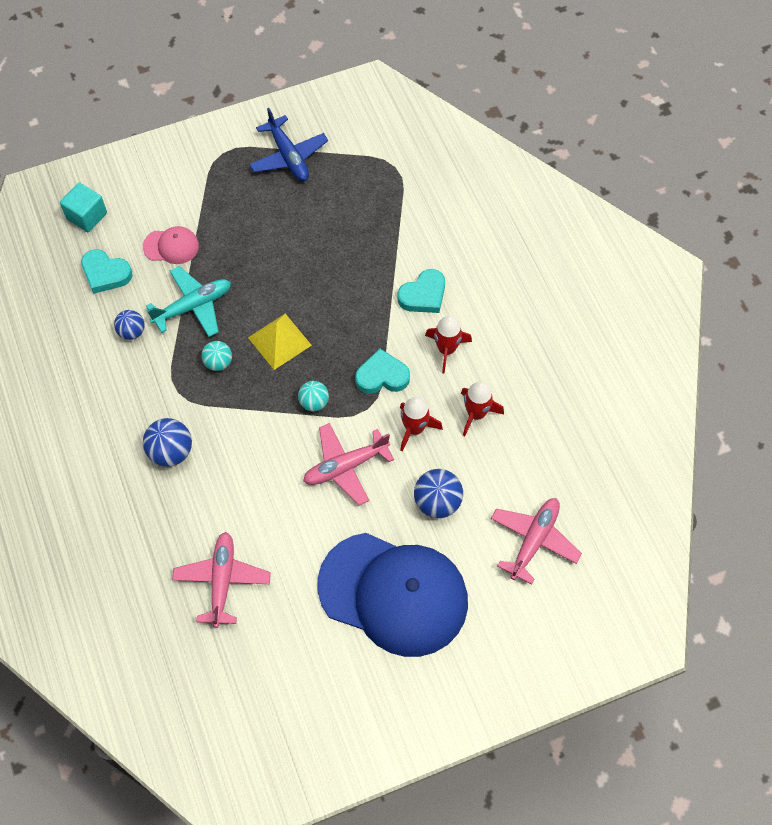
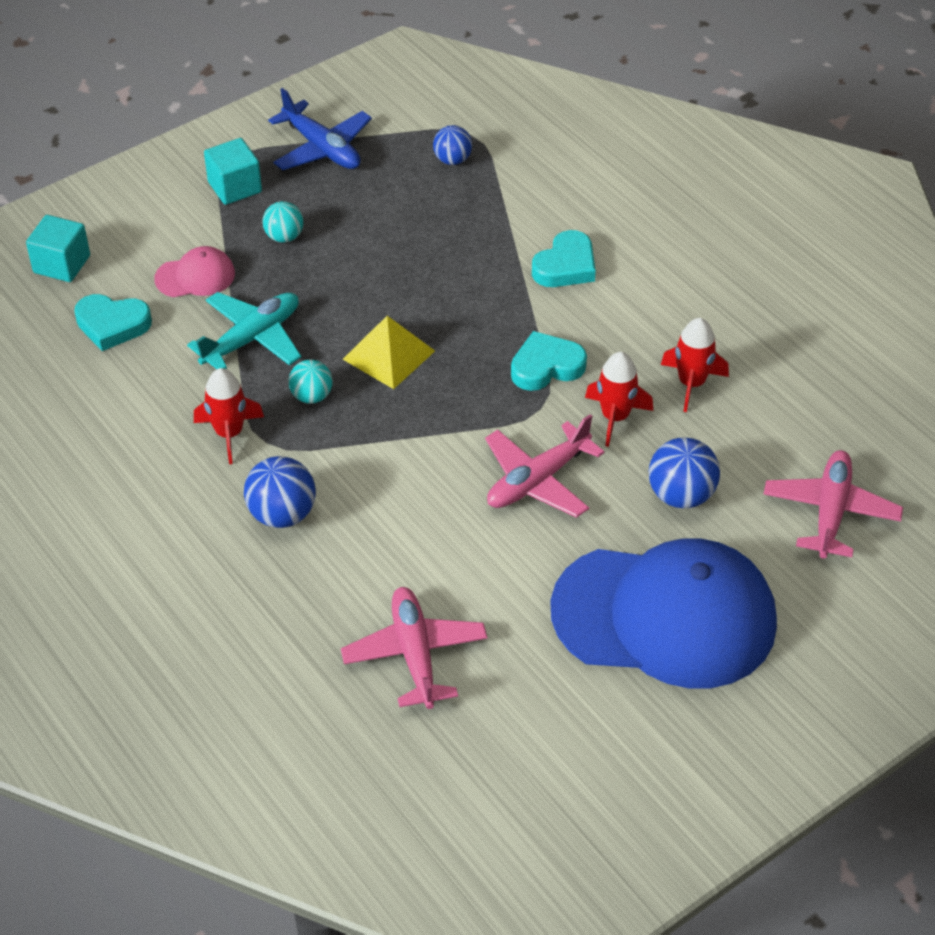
camera: 15 degrees left, 15 degrees down
blue ball [114,310,145,340] -> blue ball moved to [433,125,472,165]
turquoise ball [298,381,329,412] -> turquoise ball moved to [263,201,303,243]
red rocket [425,316,472,374] -> red rocket moved to [194,368,264,464]
none -> turquoise cube [204,138,262,205]

